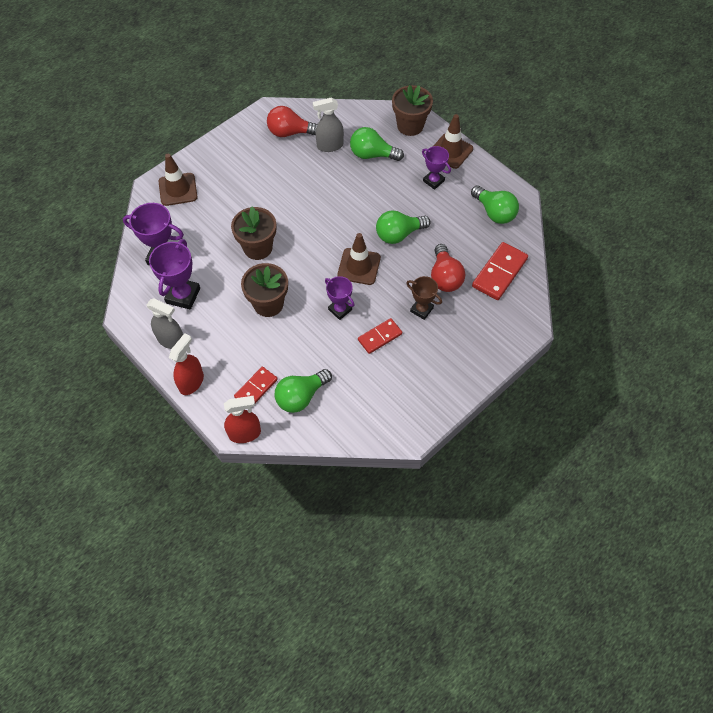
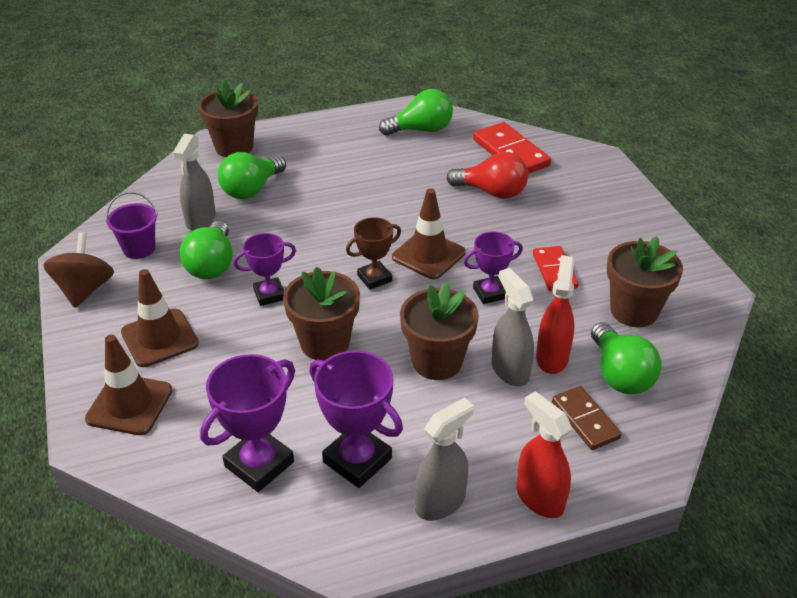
camera: 65 degrees left, 20 degrees down
red spray bottle [224,396,261,443] -> red spray bottle moved to [536,255,574,374]
red domino [234,367,278,403] -> brown domino [552,386,622,450]
red light bulb [267,106,318,137] -> purple bucket [106,192,158,259]
green light bulb [376,210,431,244] -> green light bulb moved to [180,221,233,279]
brown trophy [406,276,442,320] -> brown trophy moved to [346,217,401,290]
purple trophy [422,146,451,190] -> purple trophy moved to [233,233,296,306]
brown traffic cone [434,114,473,169] -> brown traffic cone moved to [121,269,199,367]
none -> brown spinning top [43,232,114,308]
none -> grey spray bottle [492,268,534,386]
none -> brown flower pot [607,236,683,327]

